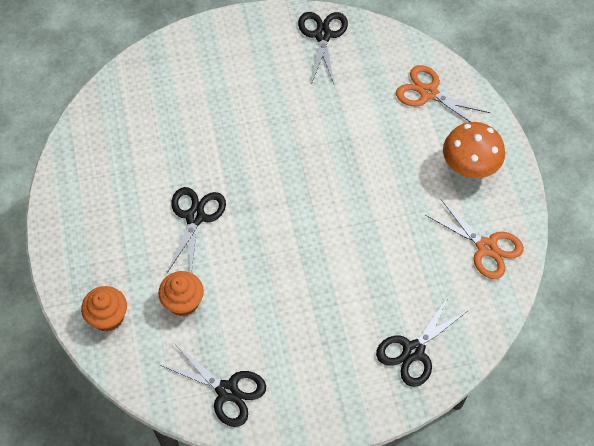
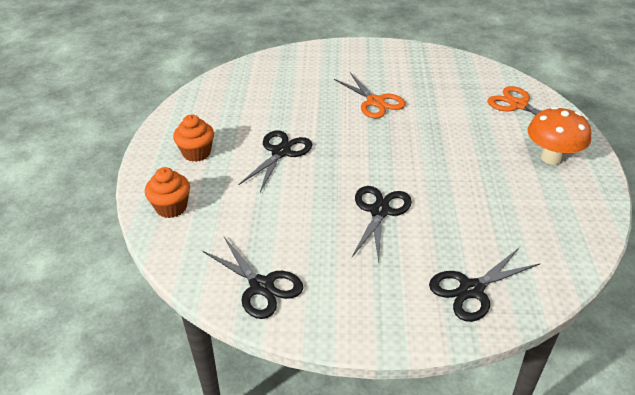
camera: 15 degrees right, 20 degrees down
orange cupcake [158,271,204,316] -> orange cupcake moved to [173,115,214,162]
black scissors [298,12,348,84] -> black scissors moved to [352,186,412,262]
orange scissors [425,198,524,279] -> orange scissors moved to [334,72,406,118]

